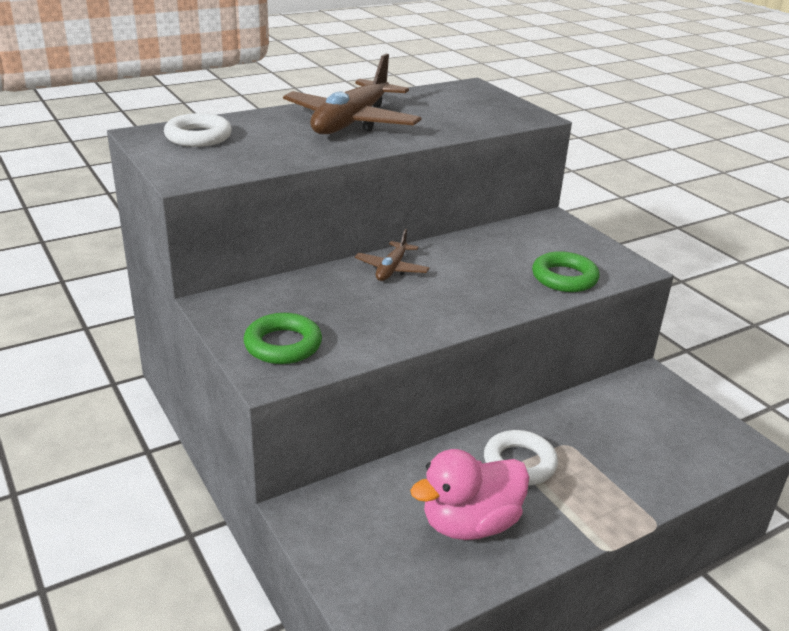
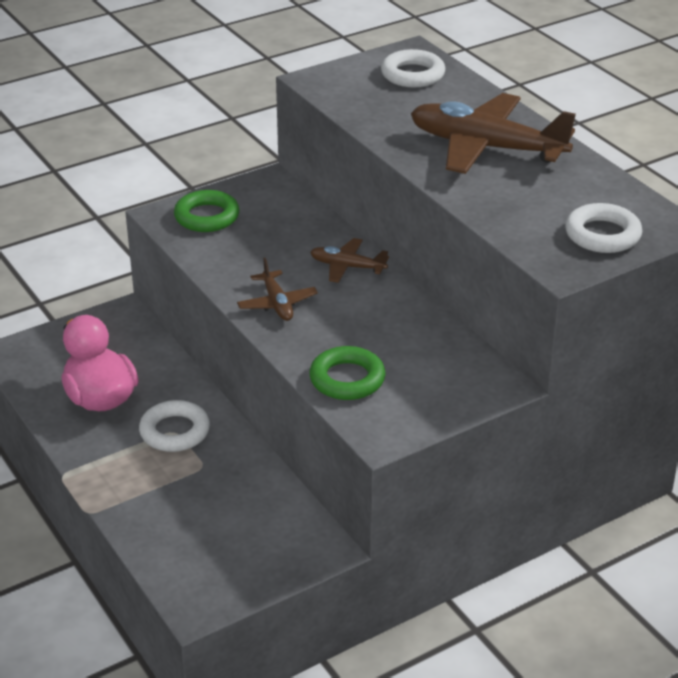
camera: 90 degrees right, 5 degrees up
none -> brown plane [237,258,318,321]
none -> white ring [565,203,642,253]

